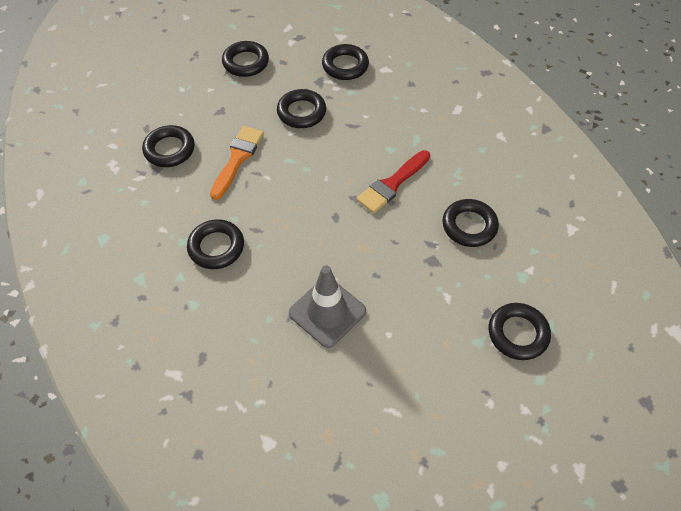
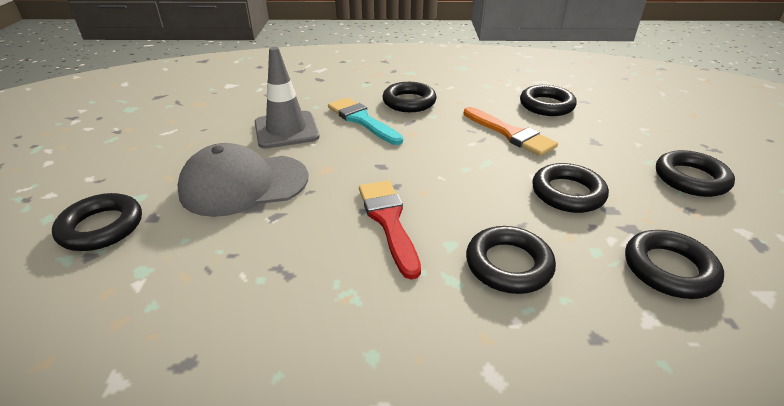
camera: 120 degrees right, 20 degrees down
black ring [443,199,499,247] -> black ring moved to [466,226,556,294]
none -> grey cap [178,143,308,217]
none -> turquoise brush [328,98,403,145]

